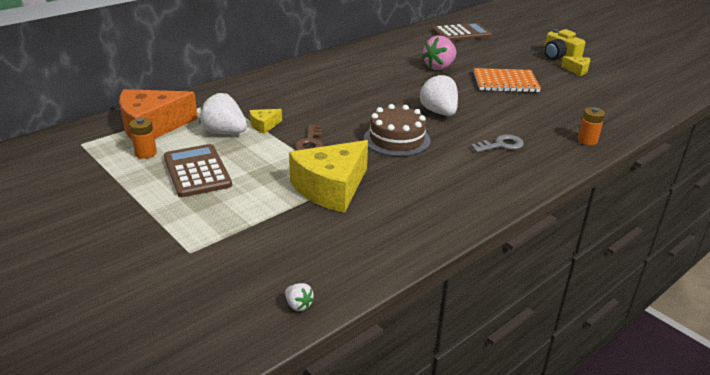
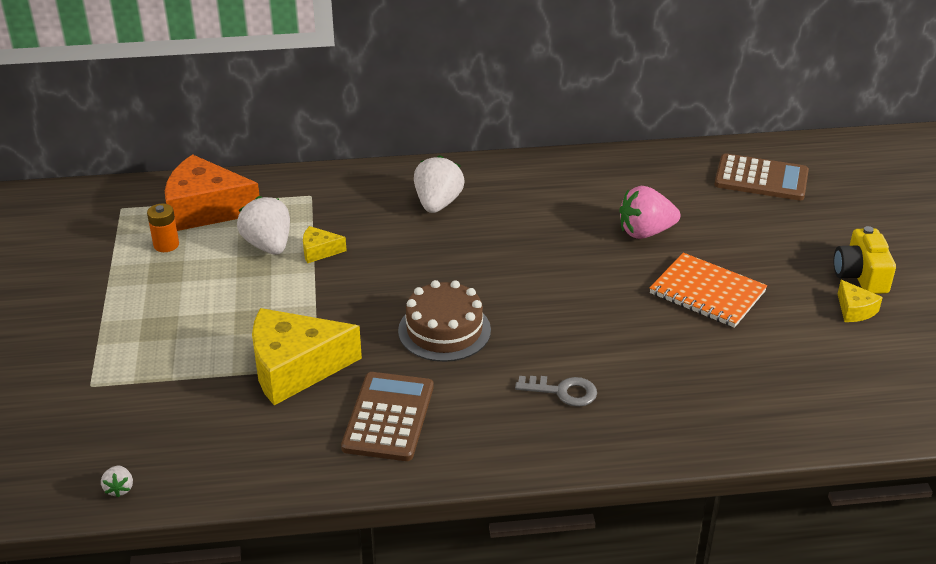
camera: 35 degrees right, 5 degrees up
brown calculator [164,144,232,197] -> brown calculator moved to [341,372,434,461]
brown key [295,125,323,150] -> none
white strawberry [419,74,458,116] -> white strawberry moved to [414,155,465,213]
orange battery [577,107,605,145] -> none

